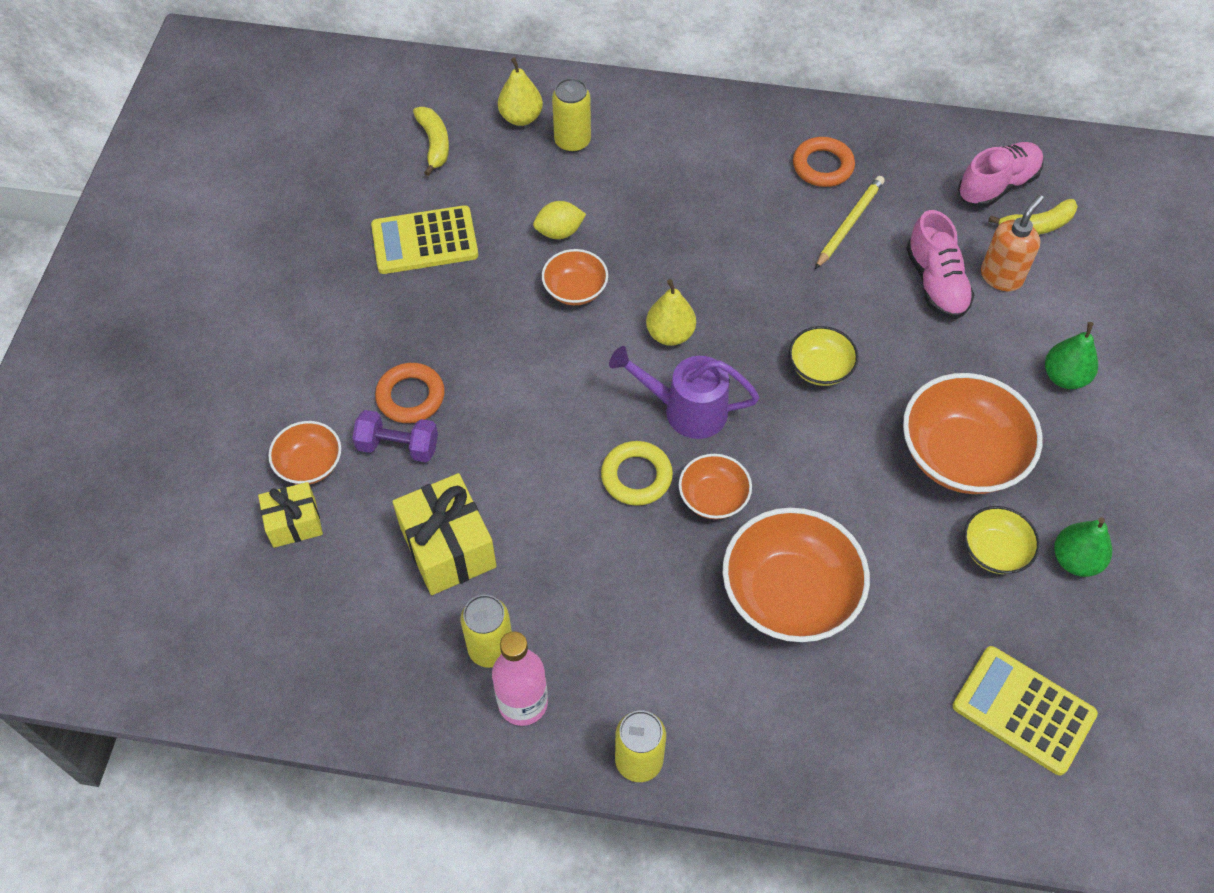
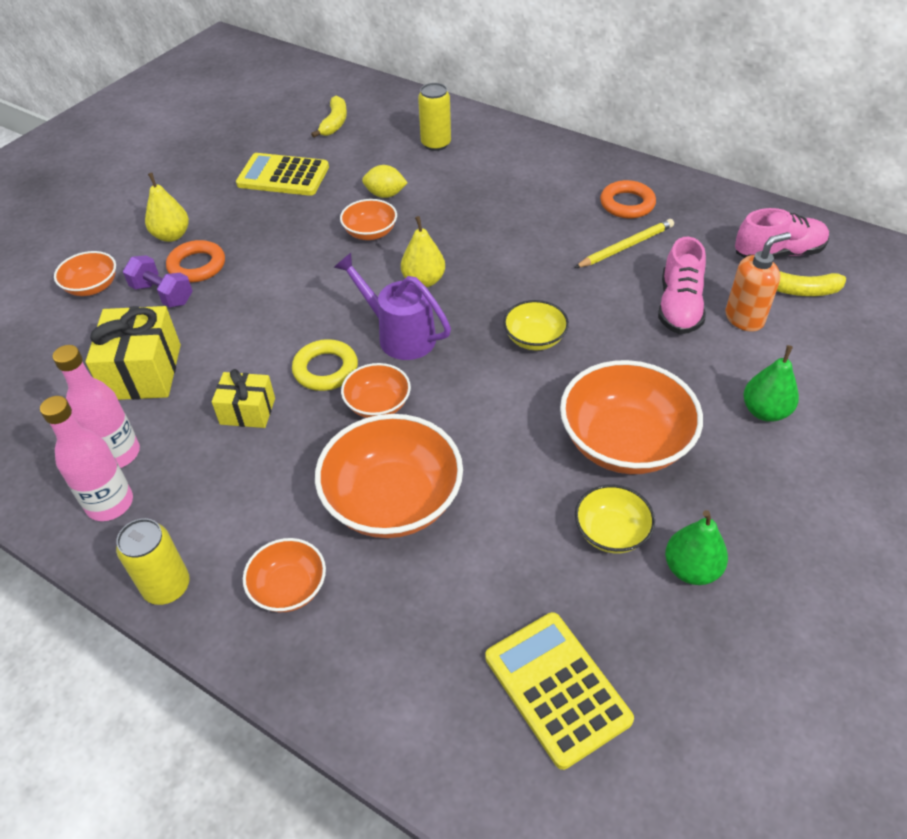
camera: 25 degrees right, 10 degrees down
yellow gift [258,482,323,548] -> yellow gift moved to [212,369,275,428]
yellow can [461,595,512,668] -> pink bottle [52,345,140,468]
yellow pear [498,58,543,126] -> yellow pear moved to [145,173,189,242]
none -> orange bowl [243,538,326,612]

